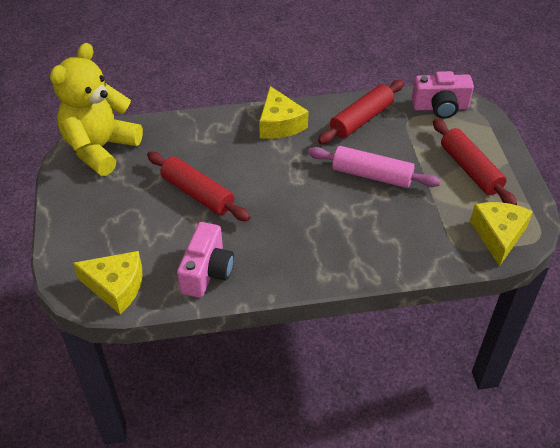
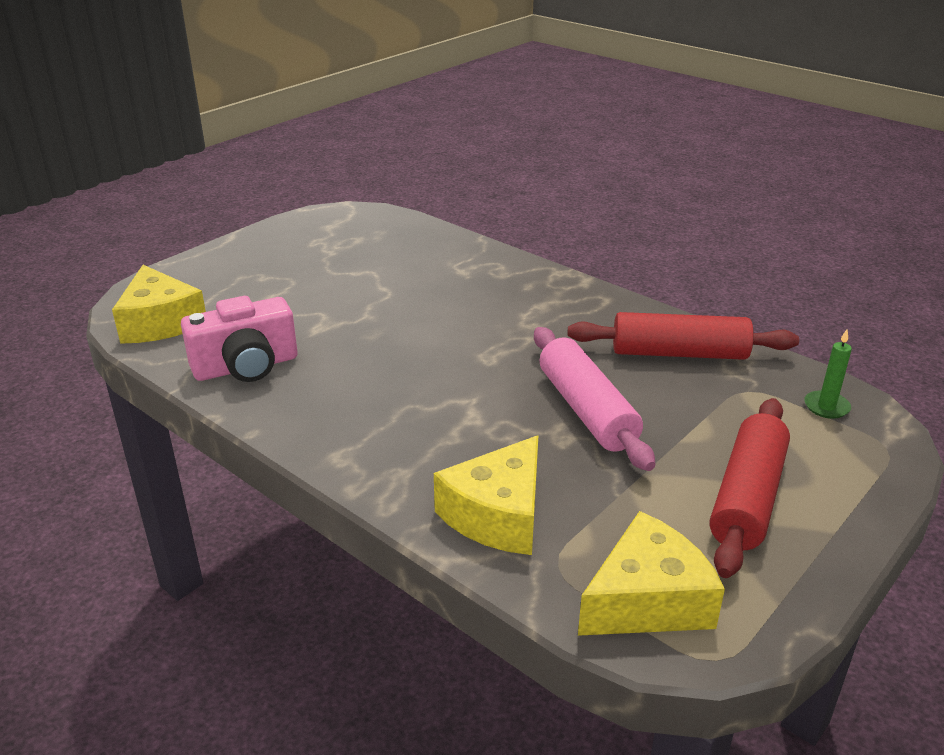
camera: 50 degrees right, 15 degrees down
yellow teddy bear [50,43,143,176] -> none
red rolling pin [147,152,251,221] -> none
yellow cheese [259,86,309,139] -> yellow cheese moved to [434,435,538,555]
pink camera [412,71,474,119] -> green candle [804,330,852,419]

